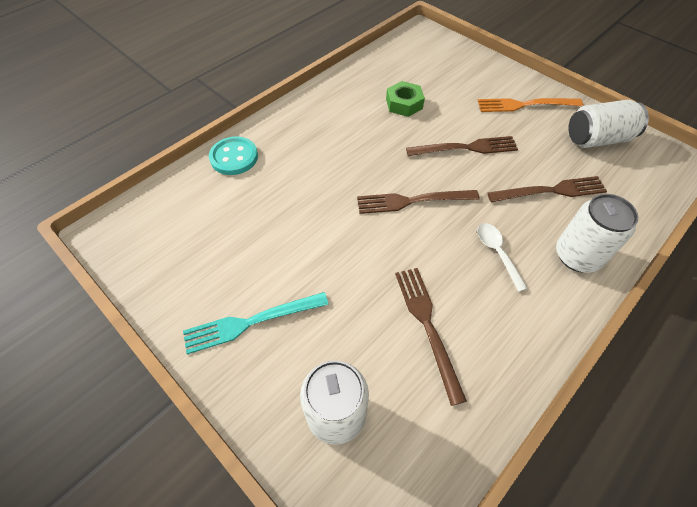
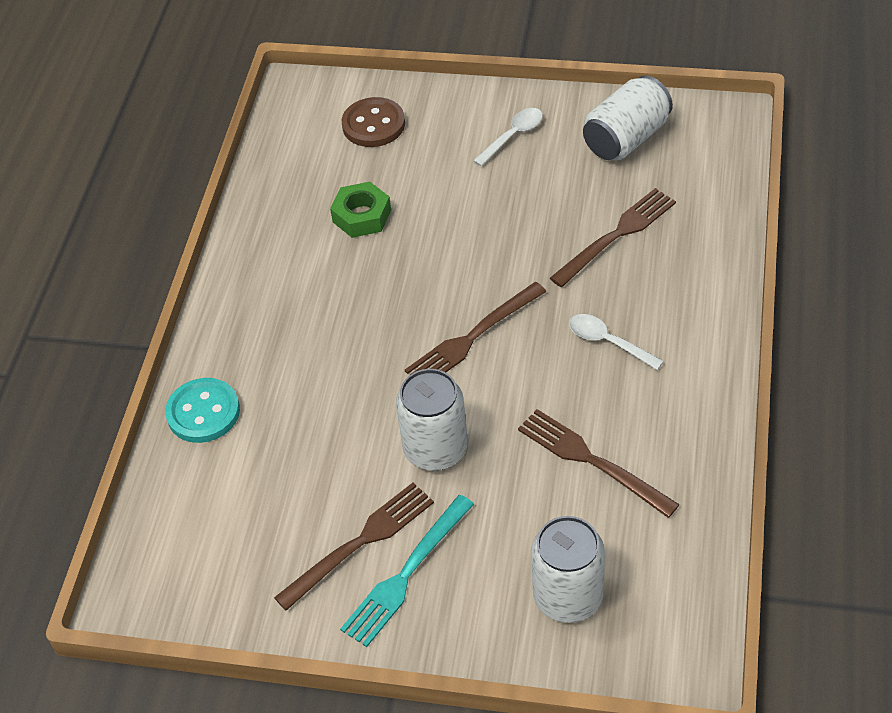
camera: 30 degrees left, 5 degrees down
brown fork [406,136,518,156] -> brown fork moved to [274,483,434,611]
orange fork [477,98,583,112] -> white spoon [473,108,543,166]
white can [556,194,639,273] -> white can moved to [396,369,468,471]
none -> brown button [342,97,405,147]

